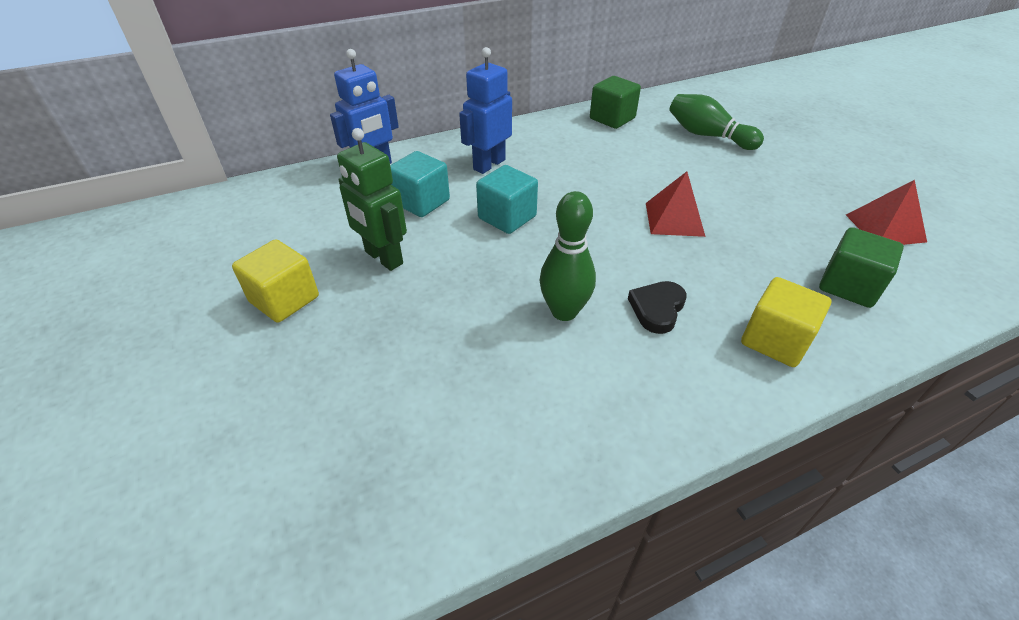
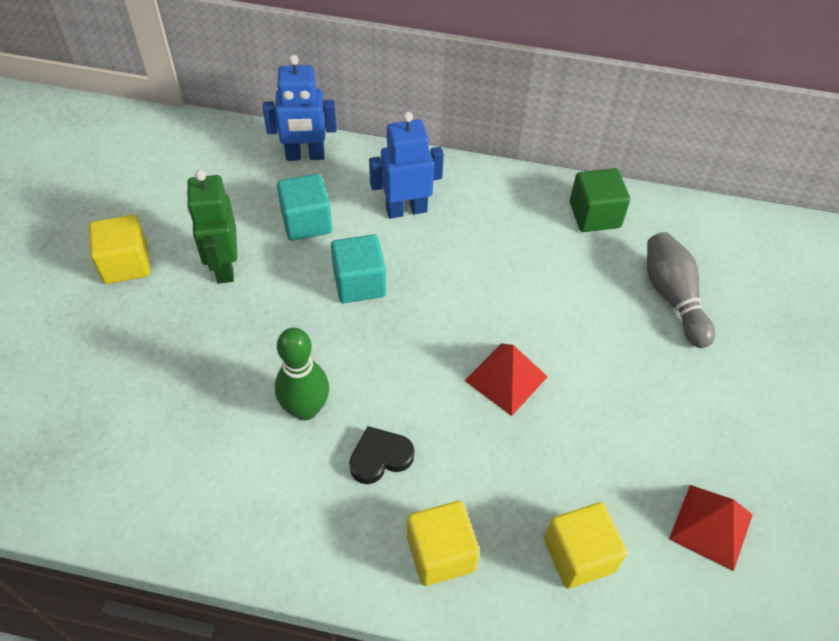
camera: 35 degrees right, 10 degrees up
green bowling pin [669,94,764,150] -> grey bowling pin [647,232,715,348]
green cube [819,227,904,308] -> yellow cube [544,502,627,588]

